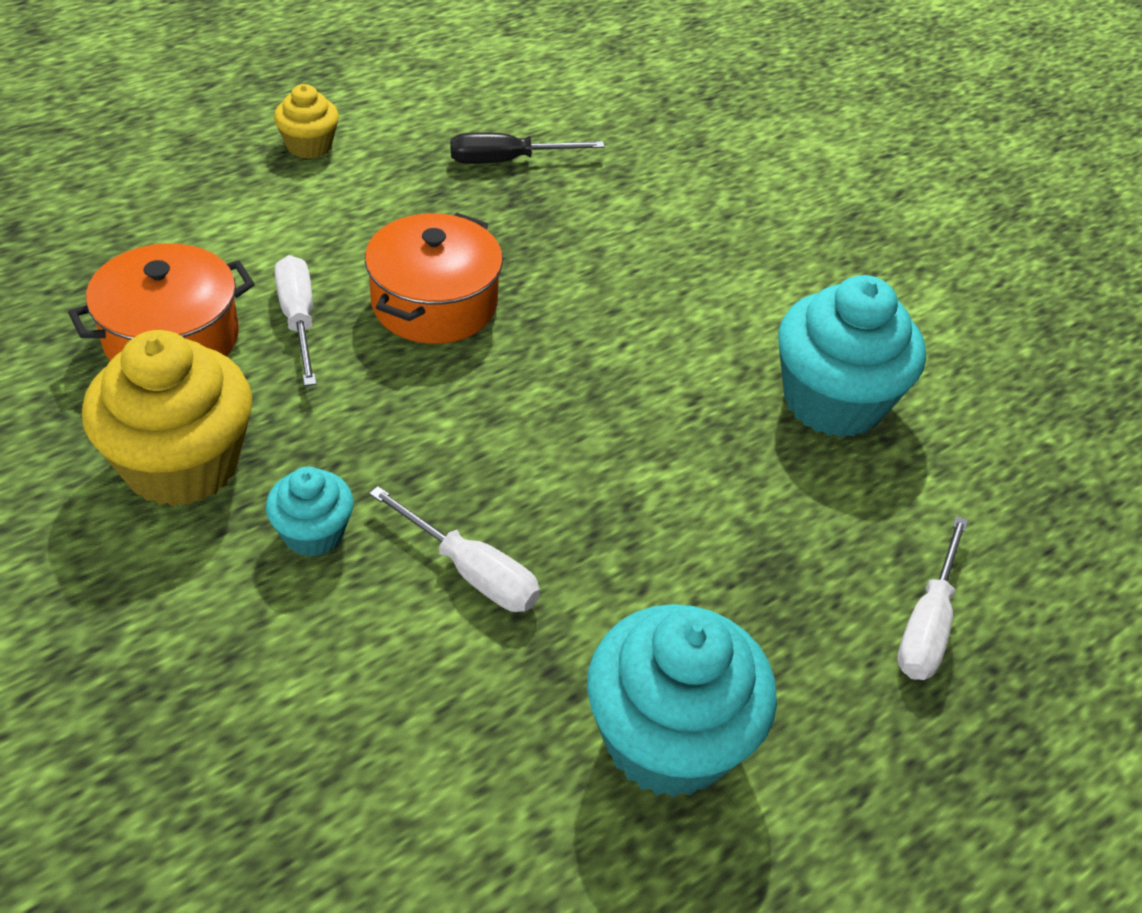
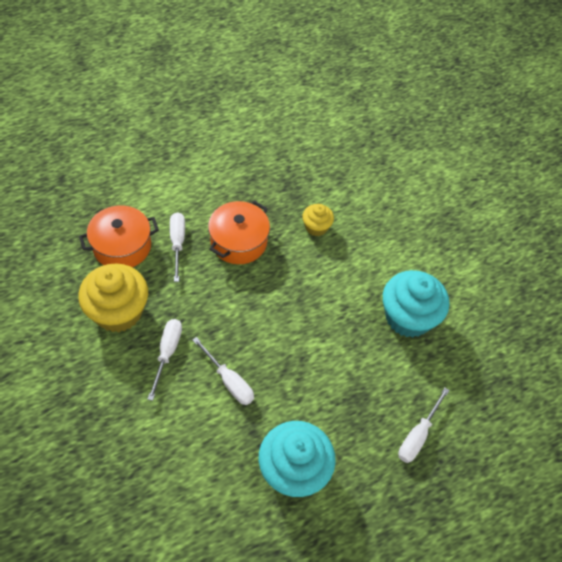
camera: 10 degrees right, 10 degrees up
turquoise cupcake [266,467,354,557] -> white screwdriver [148,319,182,401]
yellow cupcake [274,84,339,159] -> yellow cupcake moved to [302,204,334,236]
black screwdriver [450,132,605,164] -> none

